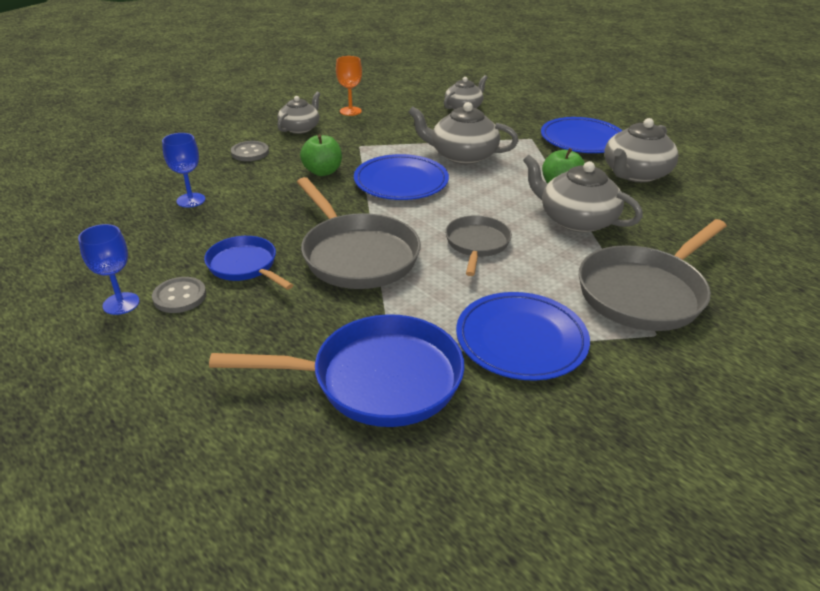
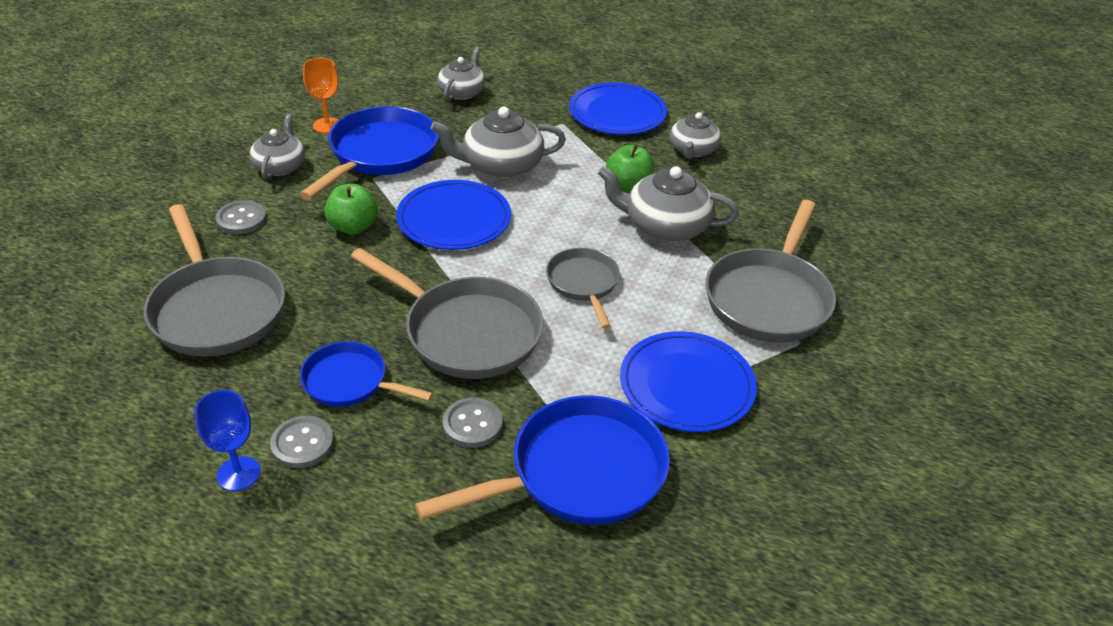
camera: 25 degrees left, 5 degrees up
blue goblet [162,133,205,208] -> grey pan [144,204,285,357]
grey teapot [604,118,679,182] -> grey teapot [670,110,721,159], size x0.66
none -> blue pan [300,106,439,200]
none -> grey button [443,397,503,448]

